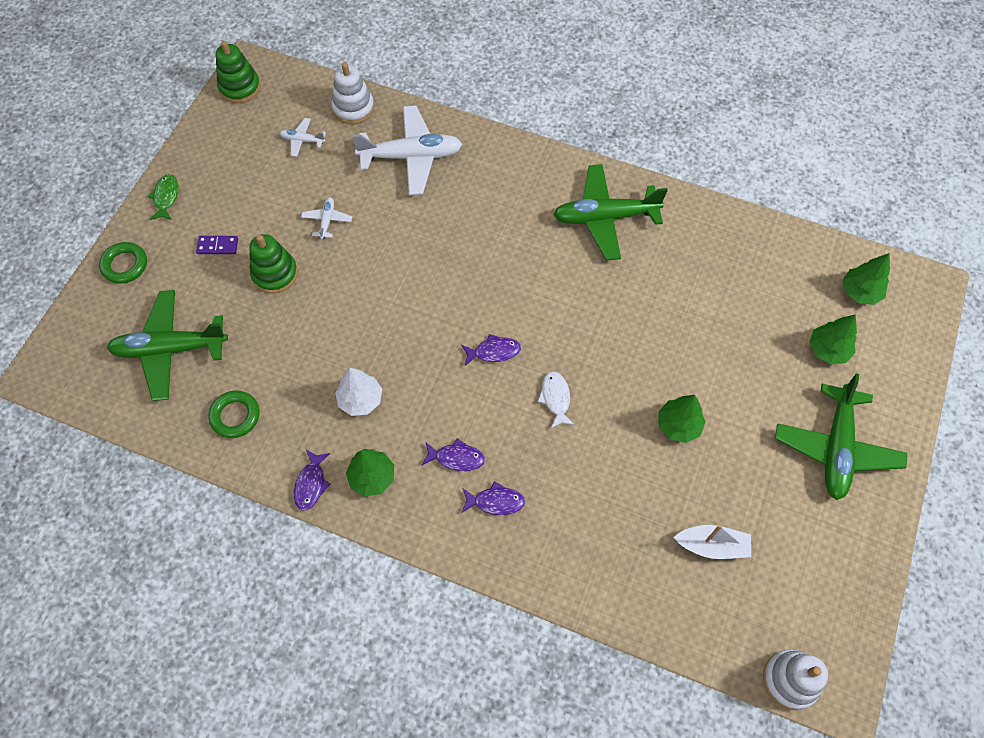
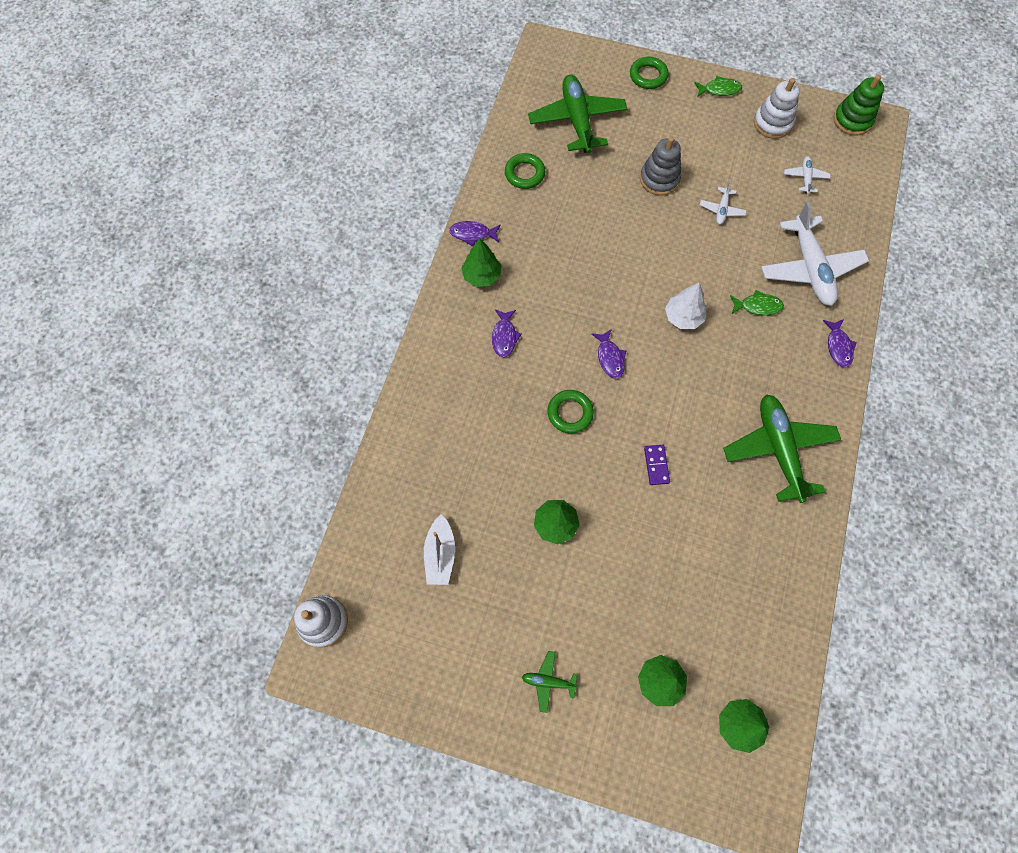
camera: 85 degrees right, 5 degrees up
purple domino [196,236,238,254] -> purple domino moved to [644,445,670,485]
green stacking toy [249,234,298,293] -> grey stacking toy [640,137,681,196]
white plane [301,197,352,239] -> white plane turned 105 degrees clockwise [700,181,747,225]
white stacking toy [331,62,374,124] -> white stacking toy moved to [754,78,800,139]
white tree [335,368,382,416] -> white tree moved to [665,282,706,329]
purple fish [461,481,525,515] -> purple fish moved to [823,319,857,368]
white fish [538,371,575,428] -> green ring [547,390,594,433]
green plane [775,373,907,500] -> green plane [522,651,579,713], size x0.45
none -> green fish [730,290,784,316]

